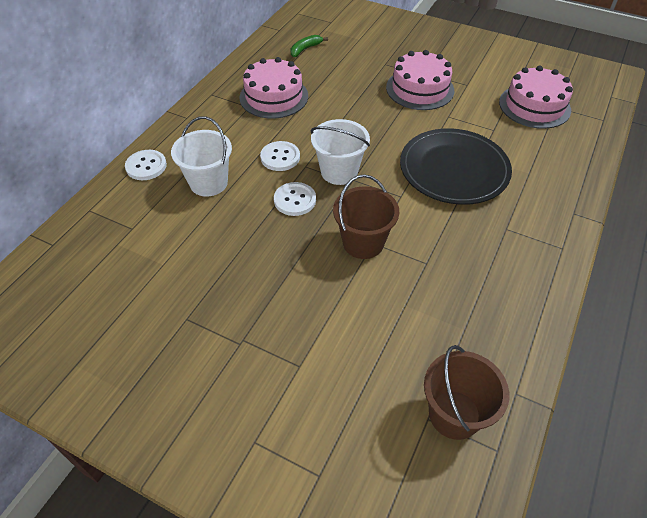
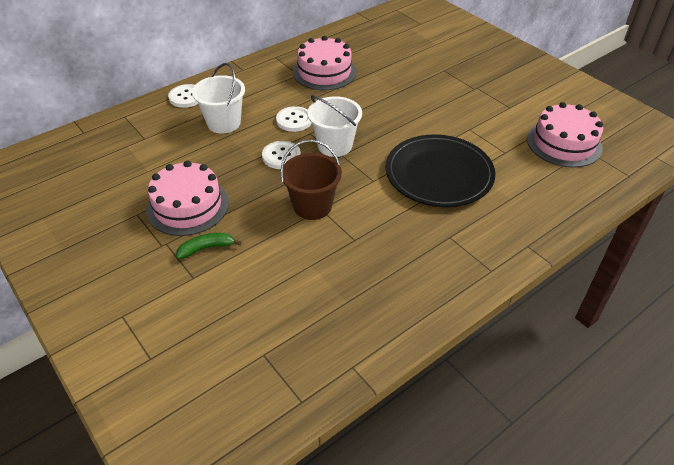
camera: 25 degrees right, 5 degrees down
green banana [290,35,328,57] -> green banana moved to [176,233,241,259]
pink cake [386,50,454,110] -> pink cake moved to [146,161,229,236]
brown bucket [424,345,509,440] -> none

